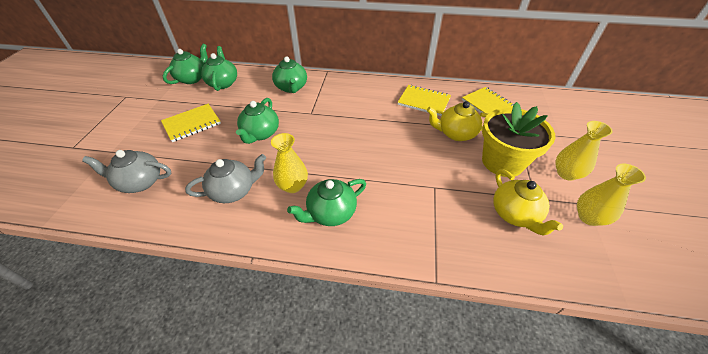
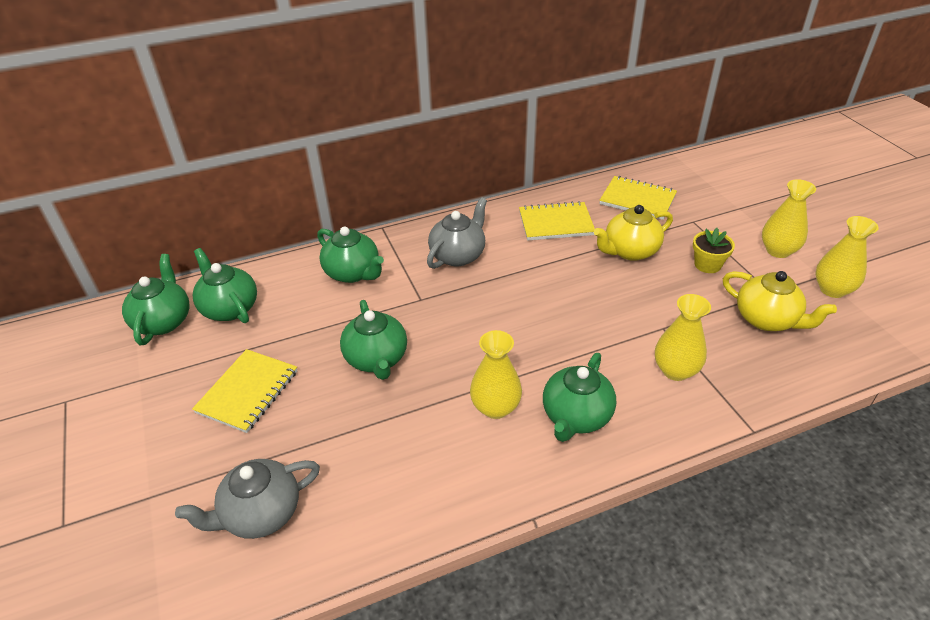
camera: 30 degrees left, 5 degrees down
grey teapot [185,154,266,203] -> grey teapot moved to [427,198,487,269]
yellow flower pot [482,102,555,177] -> yellow flower pot [693,228,735,273], size x0.48
none -> yellow vase [655,294,711,381]

